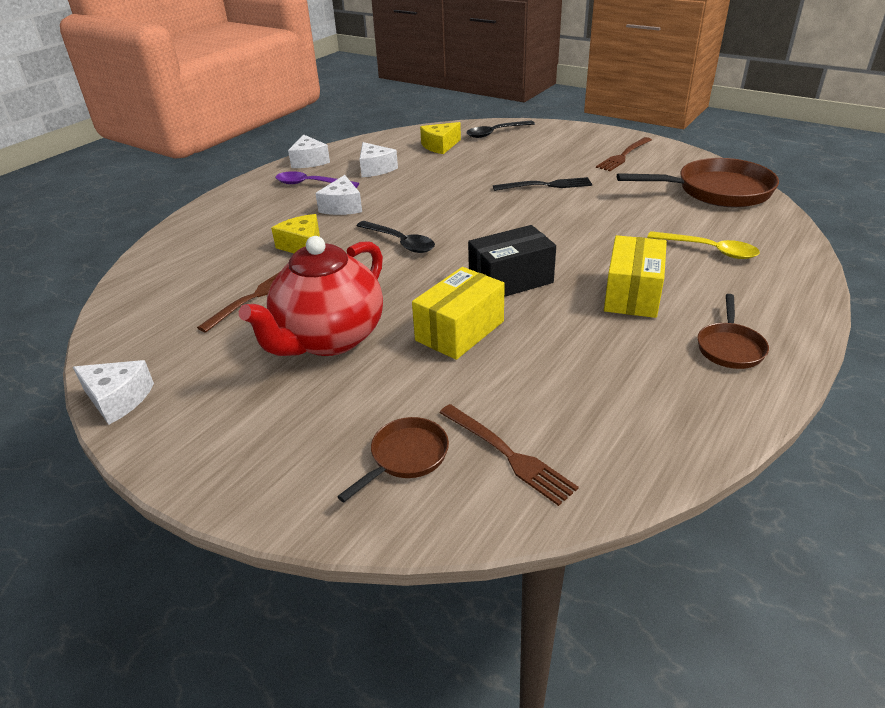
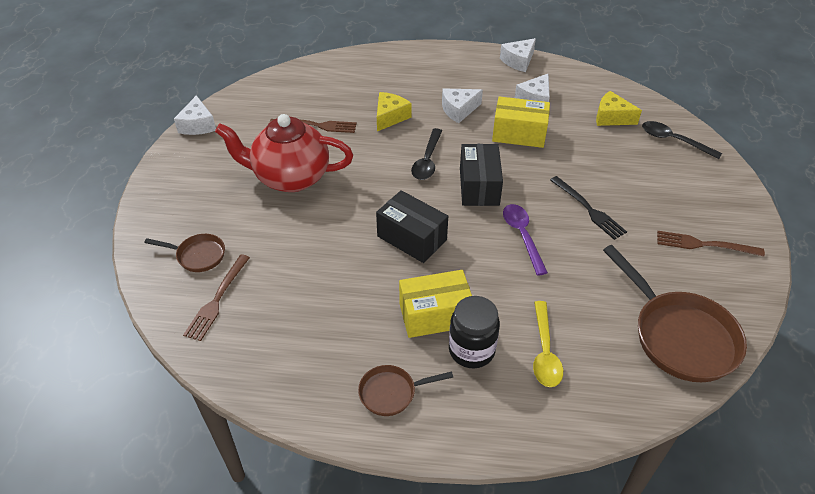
camera: 60 degrees right, 10 degrees up
purple spoon [275,171,359,188] -> purple spoon moved to [503,204,548,276]
yellow box [412,267,505,360] -> yellow box moved to [492,96,550,148]
none -> black jar [449,296,500,368]
none -> black box [460,144,503,206]

